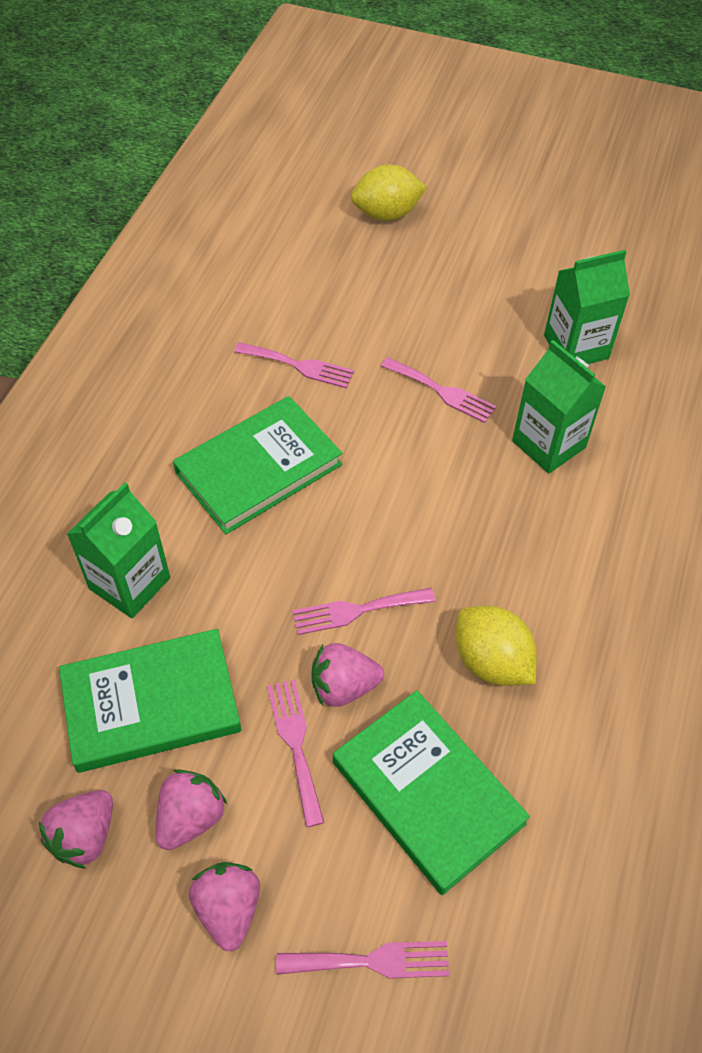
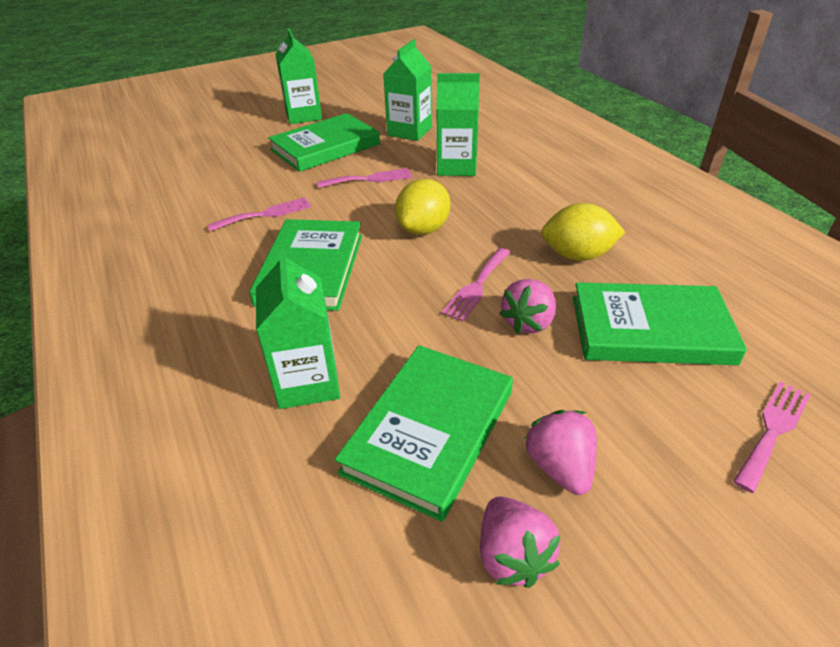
camera: 45 degrees left, 15 degrees down
pink strawberry [189,862,260,951] -> none
pink fork [267,679,324,827] -> none
yellow lemon [351,164,427,221] -> yellow lemon moved to [395,179,450,235]
none -> green book [268,113,380,172]
none -> green carton [276,28,322,124]

